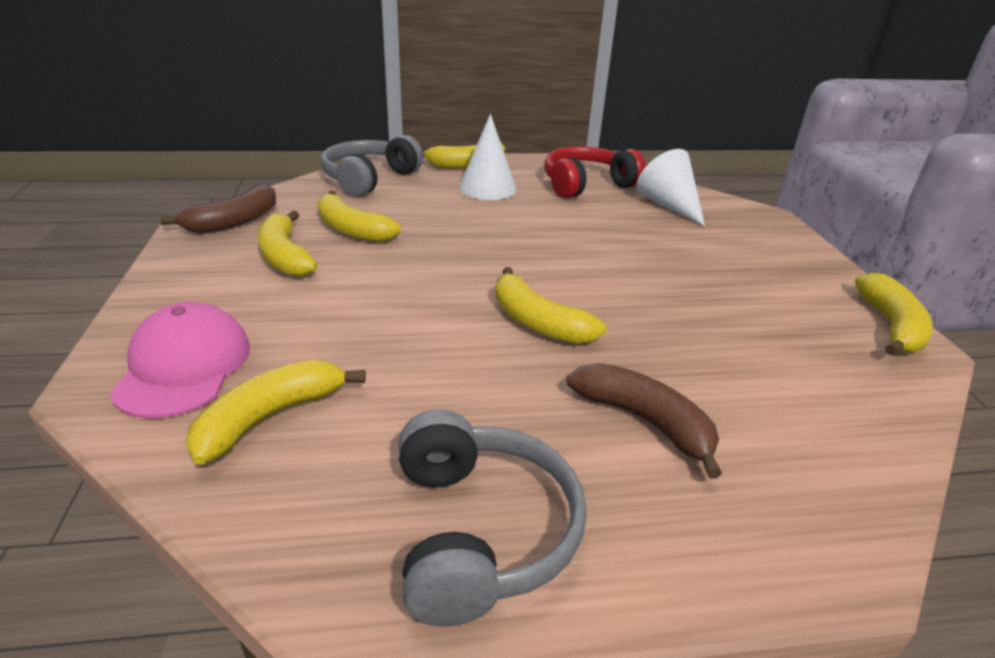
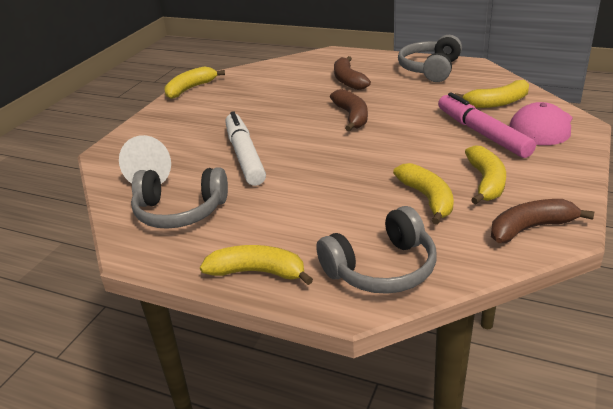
camera: 145 degrees left, 0 degrees up
white cone [459,114,517,200] -> none
yellow banana [495,267,606,344] -> brown banana [330,89,368,131]
red headphones [544,146,646,198] -> grey headphones [131,167,228,229]
none -> white marker [225,111,266,186]
none -> pink marker [438,92,536,158]

